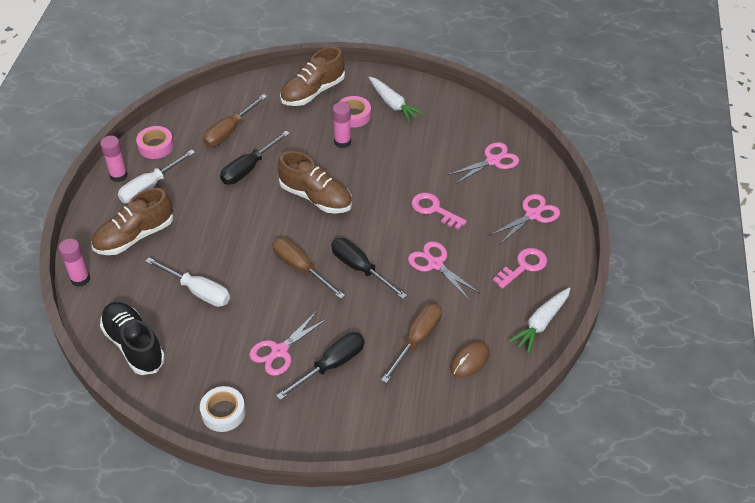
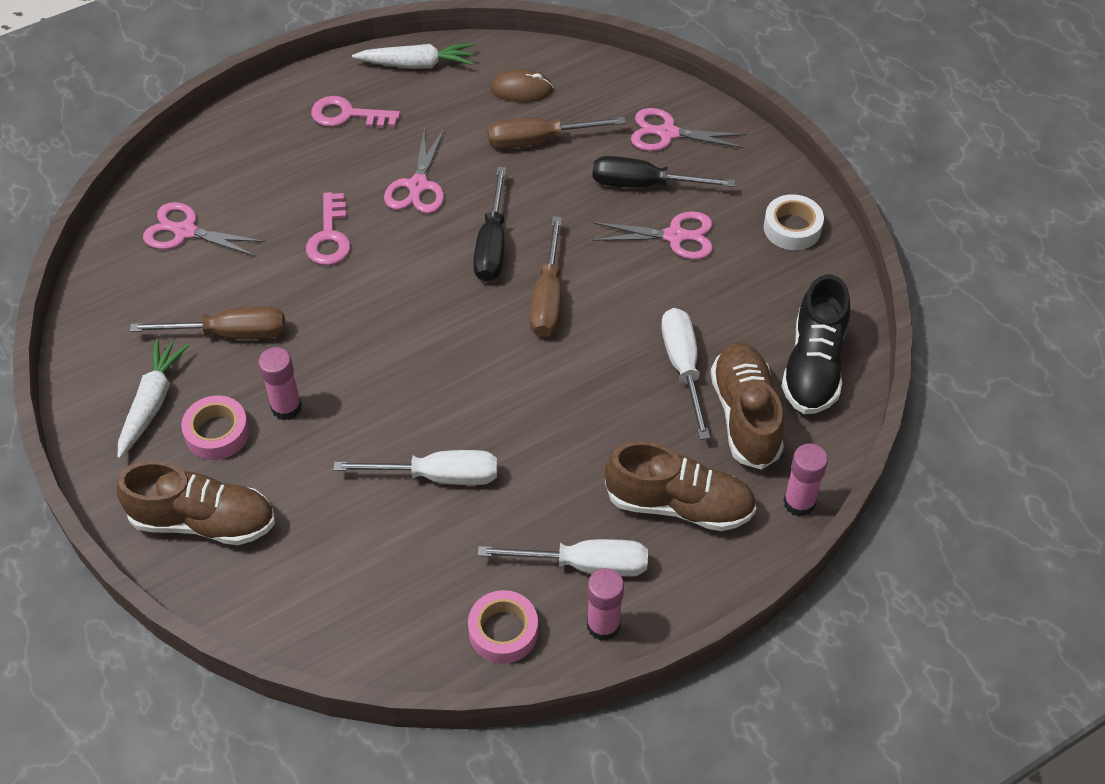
camera: 130 degrees left, 5 degrees up
brown screwdriver [203,94,267,147] -> brown screwdriver moved to [130,306,285,339]
black screwdriver [220,131,290,185] -> white screwdriver [333,450,497,485]
brown shoe [278,151,352,214] -> brown shoe moved to [711,342,784,470]
pink scissors [491,194,560,244] -> pink scissors moved to [631,108,747,151]

